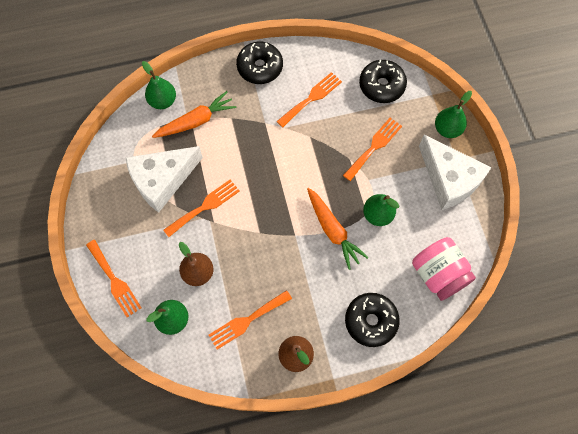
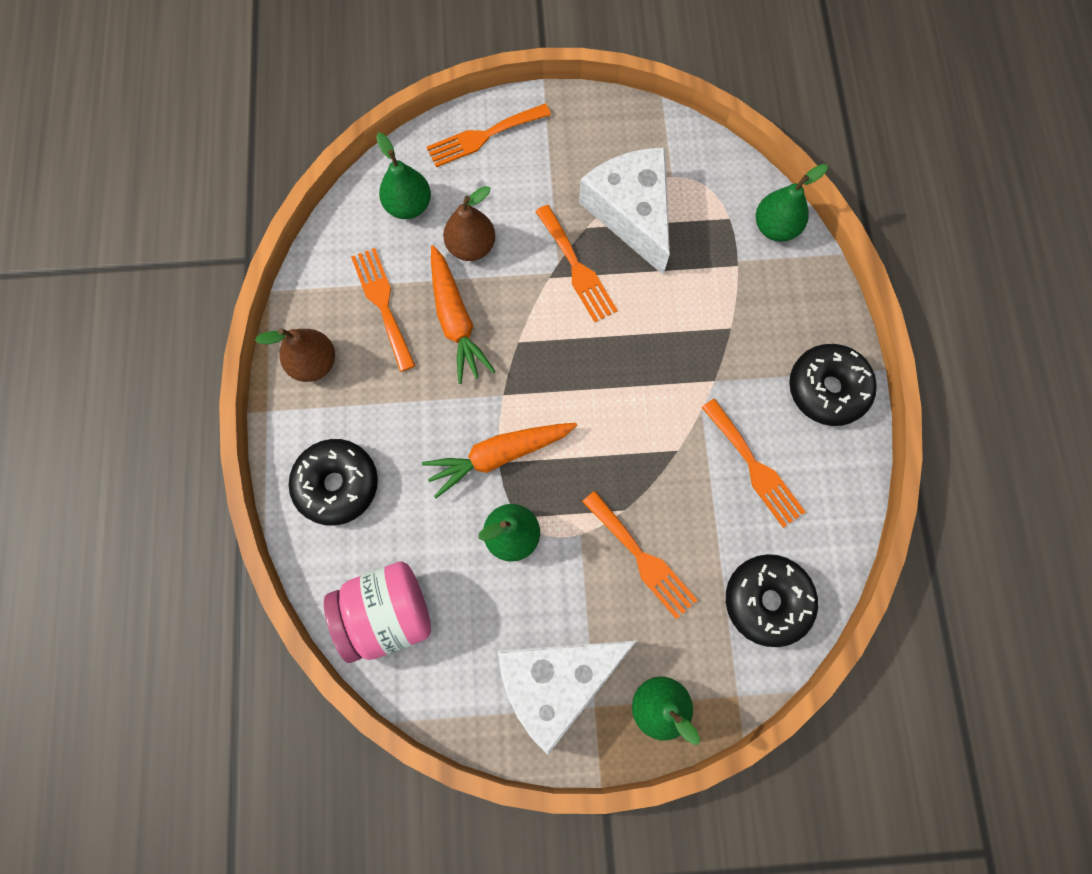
camera: 100 degrees right, 5 degrees up
orange carrot [152,91,237,138] -> orange carrot moved to [431,245,495,384]

